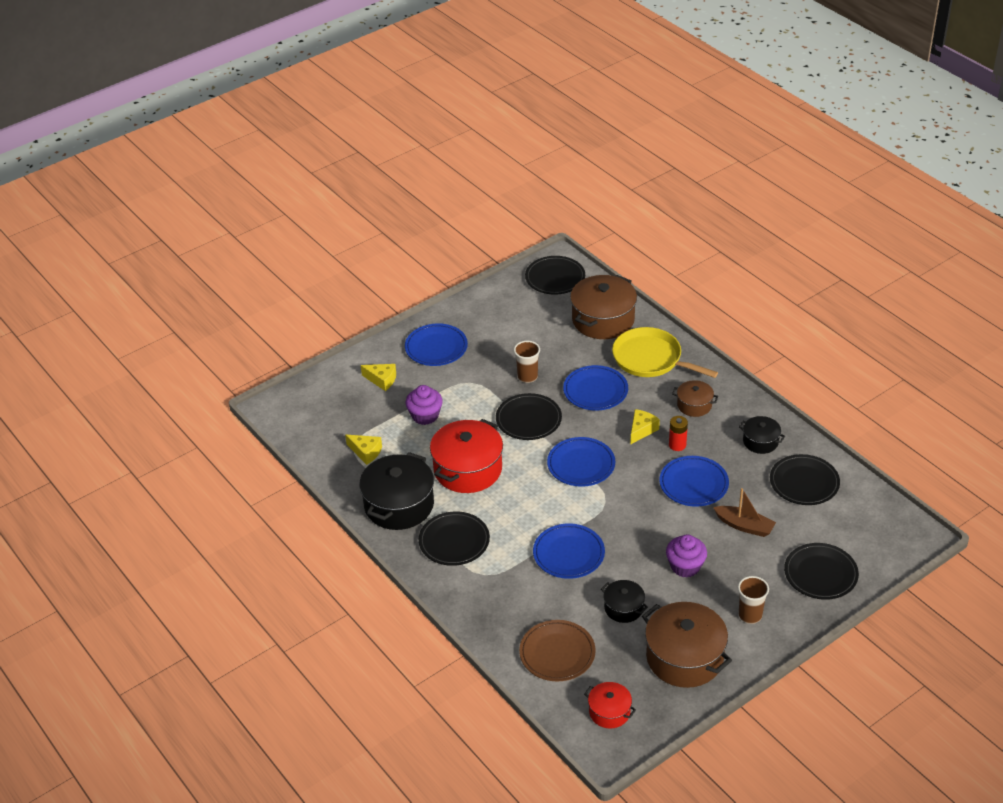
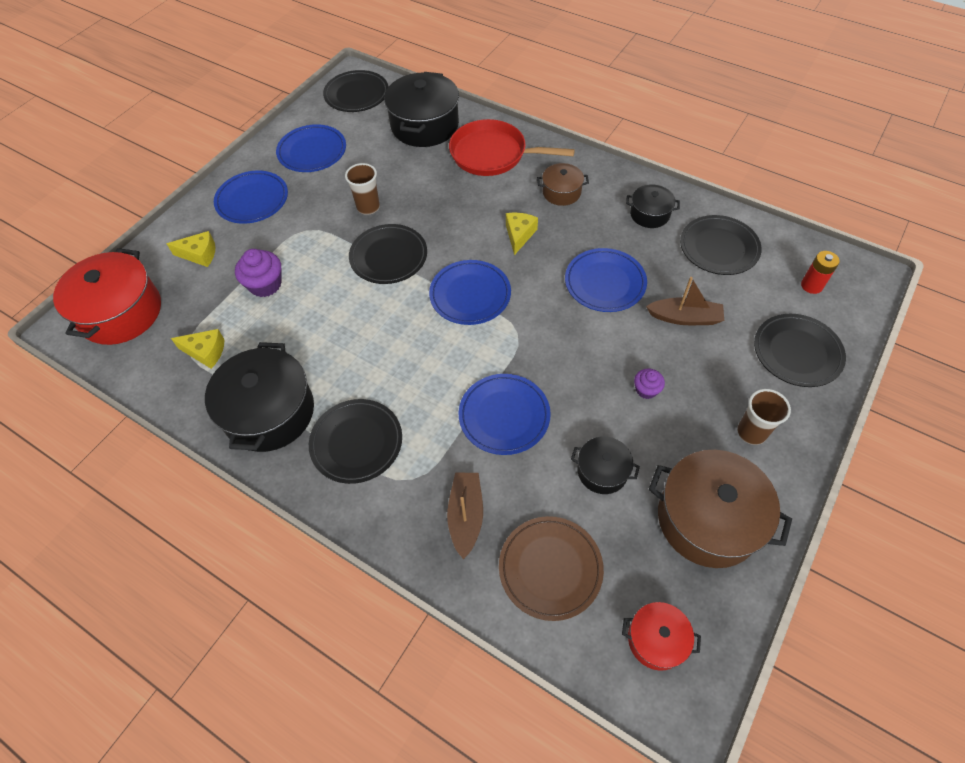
camera: 20 degrees left, 15 degrees up
red pot [430,419,503,493] -> red pot moved to [53,248,161,345]
blue plate [563,365,628,410] -> blue plate moved to [276,124,346,172]
brown pot [570,275,637,339] -> black pot [384,72,459,147]
yellow pan [612,327,718,378] -> red pan [449,119,575,176]
purple cupcake [666,534,707,578] -> purple cupcake [634,369,665,399], size x0.59
red battery [669,416,688,451] -> red battery moved to [801,251,840,294]
none -> brown boat [447,473,483,559]

